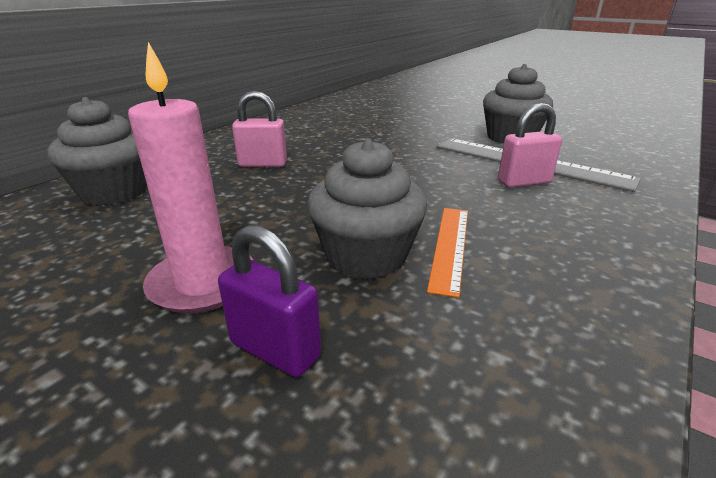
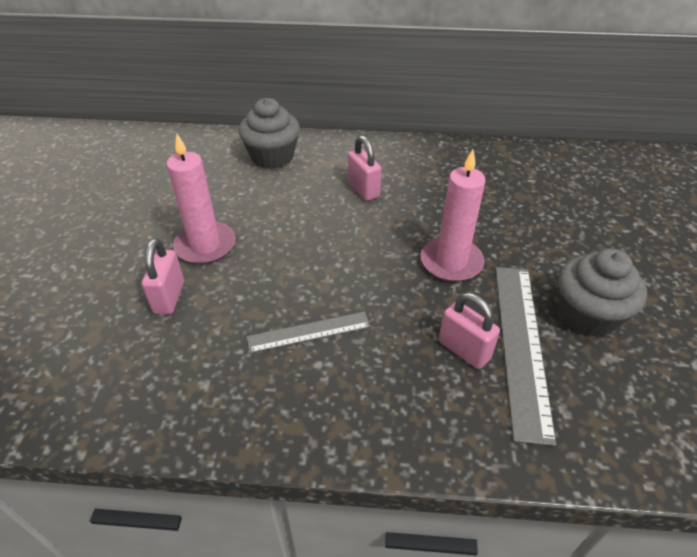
camera: 60 degrees right, 15 degrees up
purple padlock [218,225,321,377] -> pink padlock [142,238,184,314]
grey cupcake [307,138,427,279] -> none
orange ruler [427,208,468,298] -> grey ruler [247,312,371,353]
none -> pink candle [420,149,486,282]

